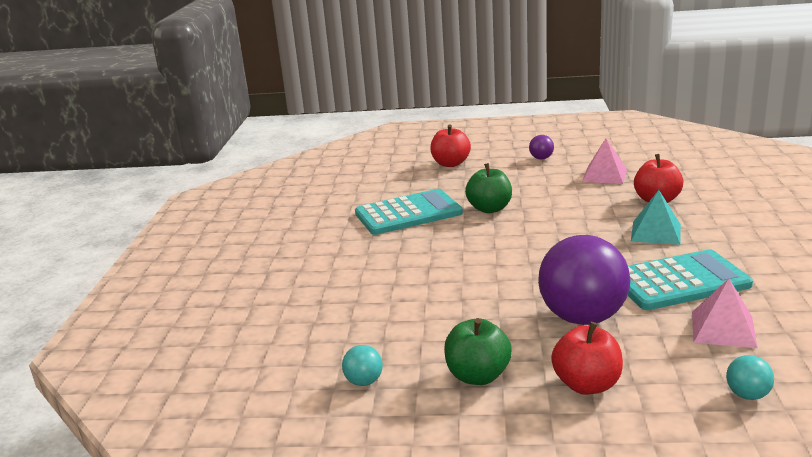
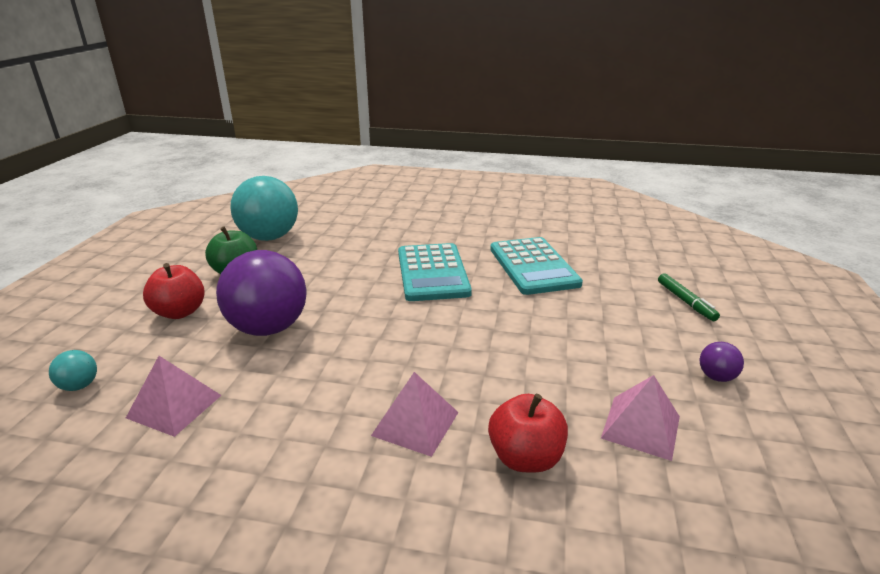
camera: 95 degrees right, 5 degrees up
turquoise ball [342,345,383,386] -> turquoise ball [230,176,298,241], size x2.39
red apple [430,124,471,167] -> green marker [658,273,720,321]
green apple [465,163,512,213] -> none
turquoise calculator [628,249,753,310] -> turquoise calculator moved to [398,243,472,301]
turquoise pyramid [631,190,681,245] -> pink pyramid [371,372,459,457]

